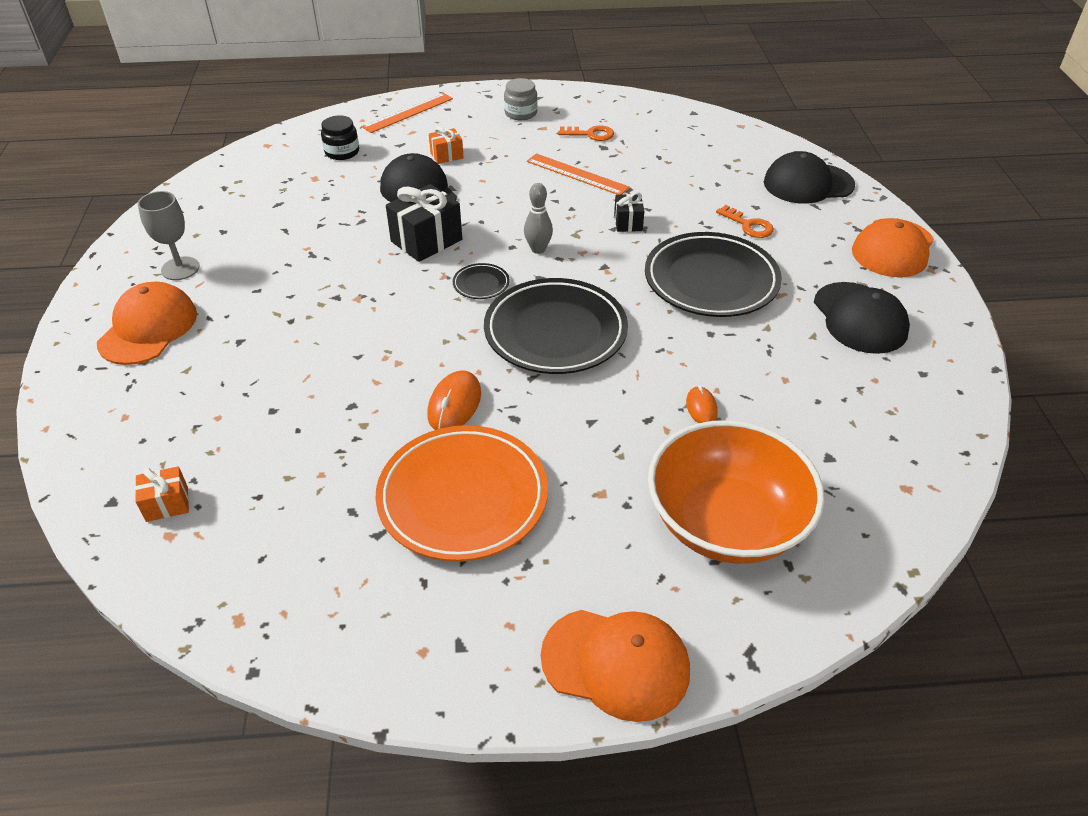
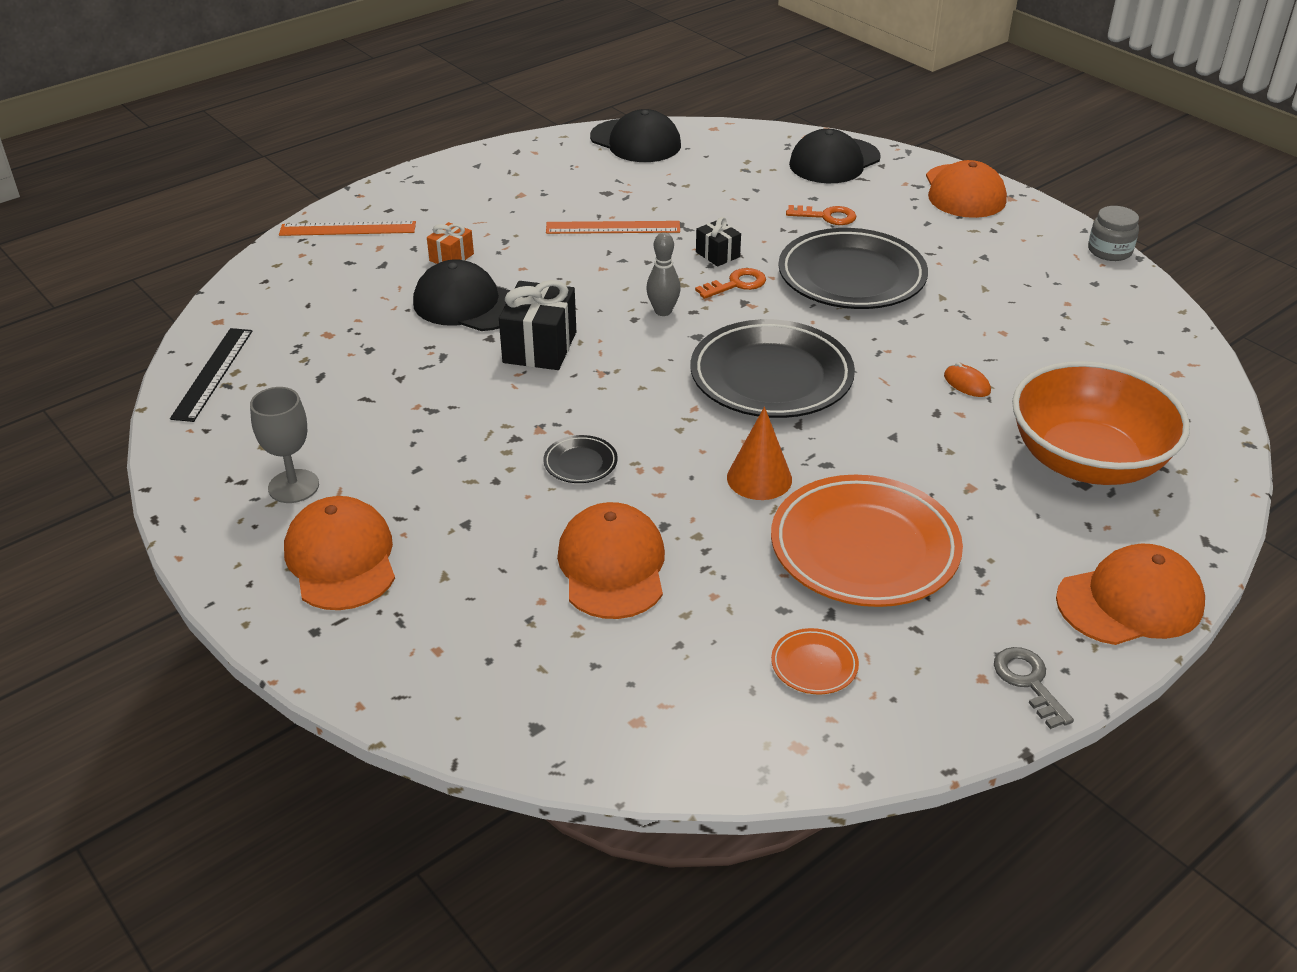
camera: 35 degrees left, 5 degrees down
orange gift [135,466,189,522] -> none
black jar [321,116,359,160] -> none
orange ruler [362,93,453,133] -> orange ruler turned 75 degrees clockwise [279,221,416,236]
orange mouse [427,370,481,430] -> orange cone [727,407,792,500]
black plate [453,263,510,299] -> black plate moved to [543,435,618,483]
grey jar [504,78,537,120] -> grey jar moved to [1088,206,1139,261]
orange key [558,126,614,141] -> orange key moved to [695,268,766,299]
black cap [814,282,910,354] -> black cap moved to [590,109,681,162]
none -> black ruler [170,328,252,422]
none -> orange cap [557,502,665,619]
none -> orange plate [771,628,859,695]
none -> grey key [994,647,1074,729]

